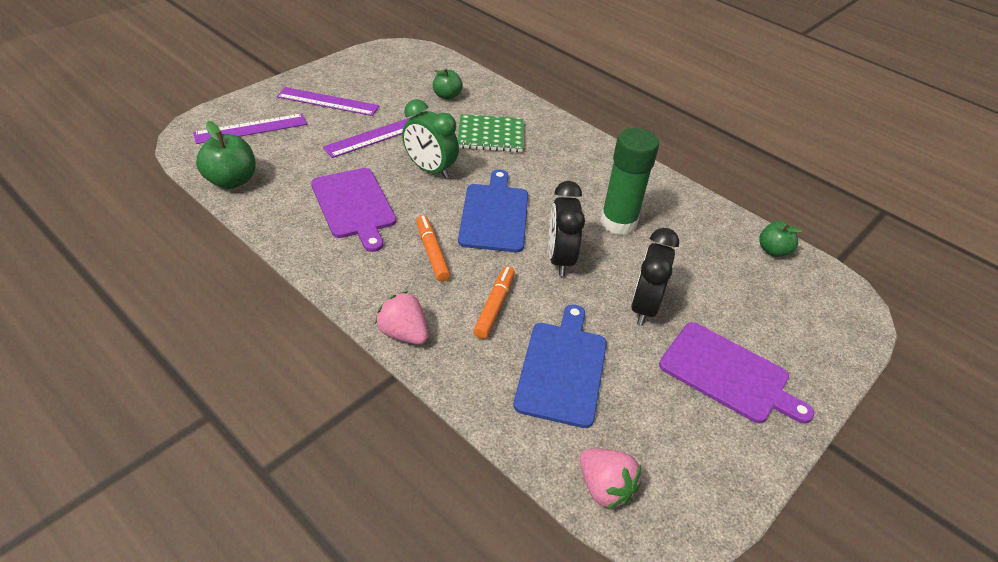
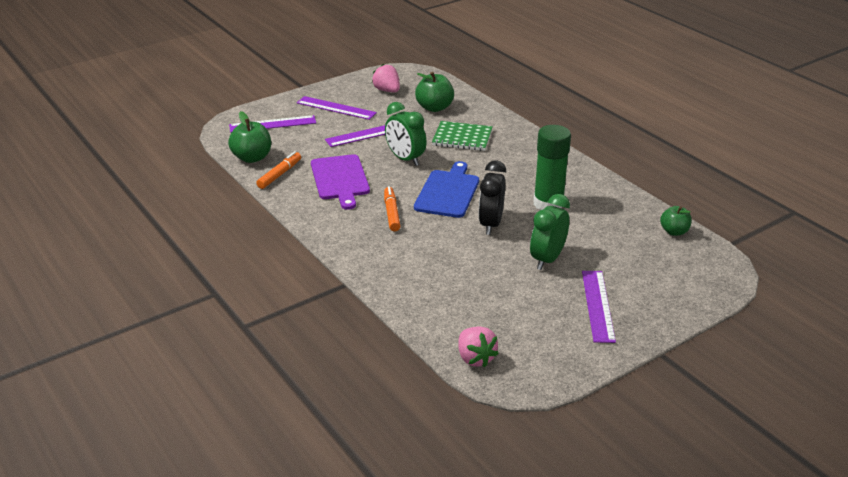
camera: 15 degrees right, 10 degrees down
pink strawberry [375,291,428,344] -> pink strawberry moved to [372,64,400,93]
green apple [433,69,463,100] -> green apple [415,72,454,112], size x1.55
orange marker [473,266,515,339] -> orange marker moved to [256,151,301,189]
blue cutting board [513,305,607,428] -> none
black clock [631,228,679,325] -> green clock [530,194,570,270]
purple cutting board [659,322,814,424] -> purple ruler [582,271,616,343]

